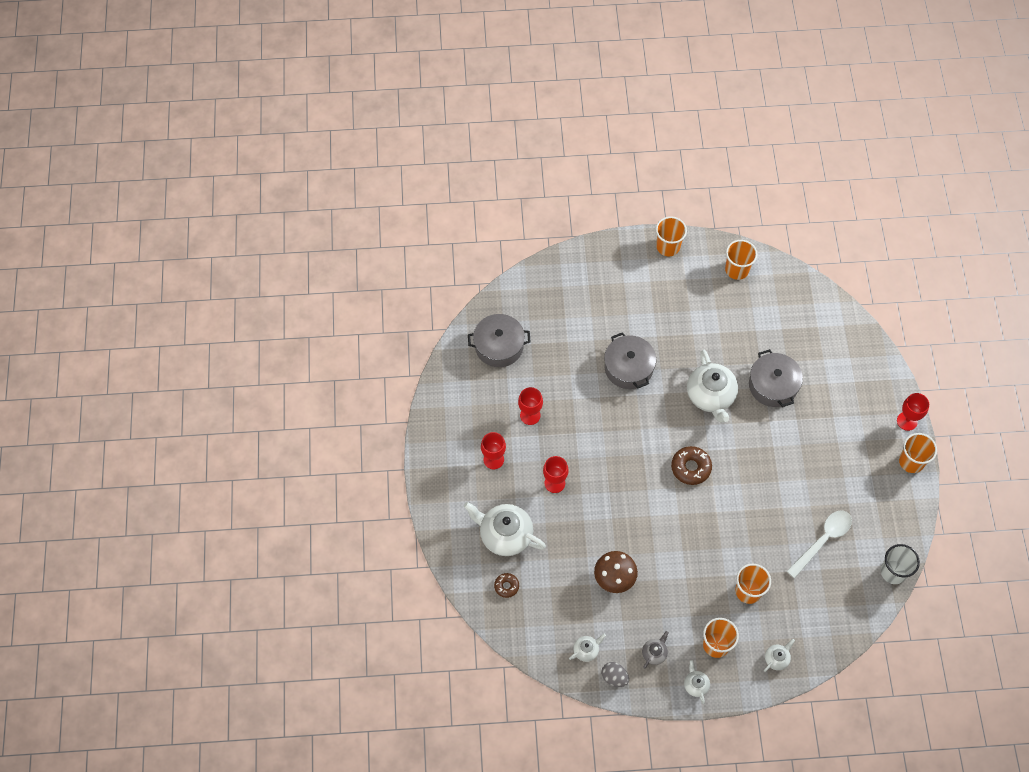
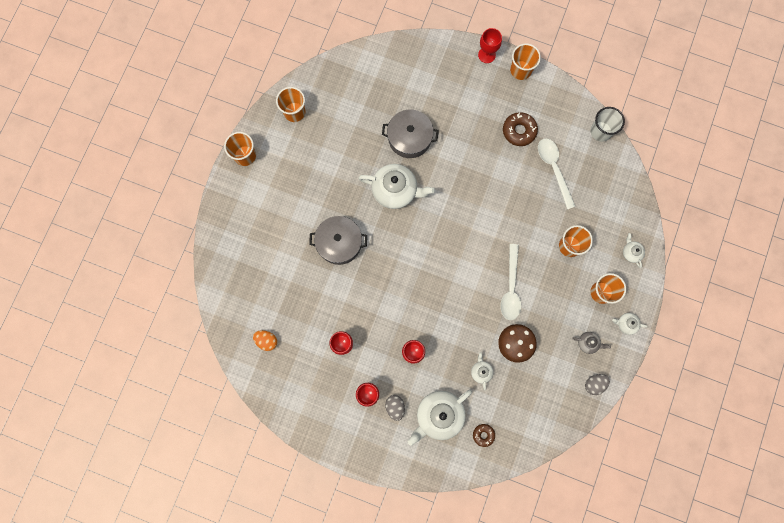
camera: 65 degrees left, 15 degrees up
grey pot [468,314,531,367] -> orange egg [253,330,277,351]
white teapot [569,634,606,662] -> white teapot moved to [471,352,493,390]
grey teapot [642,631,669,669] -> grey teapot turned 135 degrees clockwise [572,332,611,354]
brown donut [671,446,712,485] -> brown donut moved to [503,112,538,146]
none -> grey egg [385,395,405,421]
none -> white spoon [500,244,521,320]

